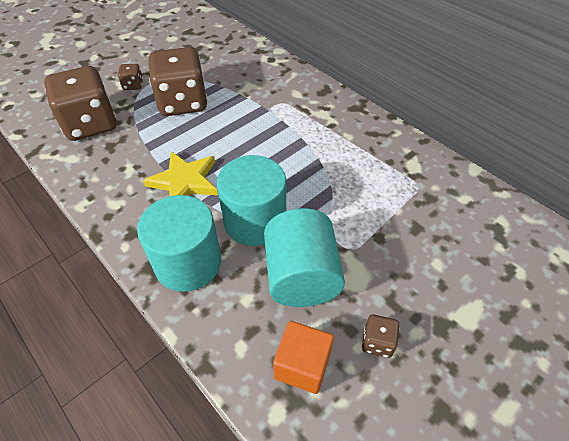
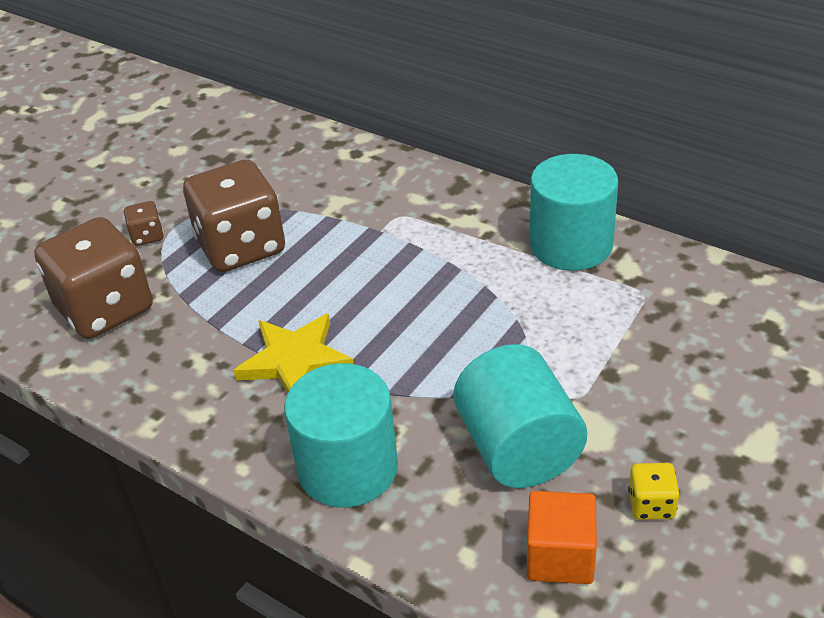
camera: 10 degrees left, 10 degrees down
turquoise cylinder [217,155,286,246] -> turquoise cylinder moved to [530,154,618,271]
brown dice [362,314,400,358] -> yellow dice [628,463,680,520]

